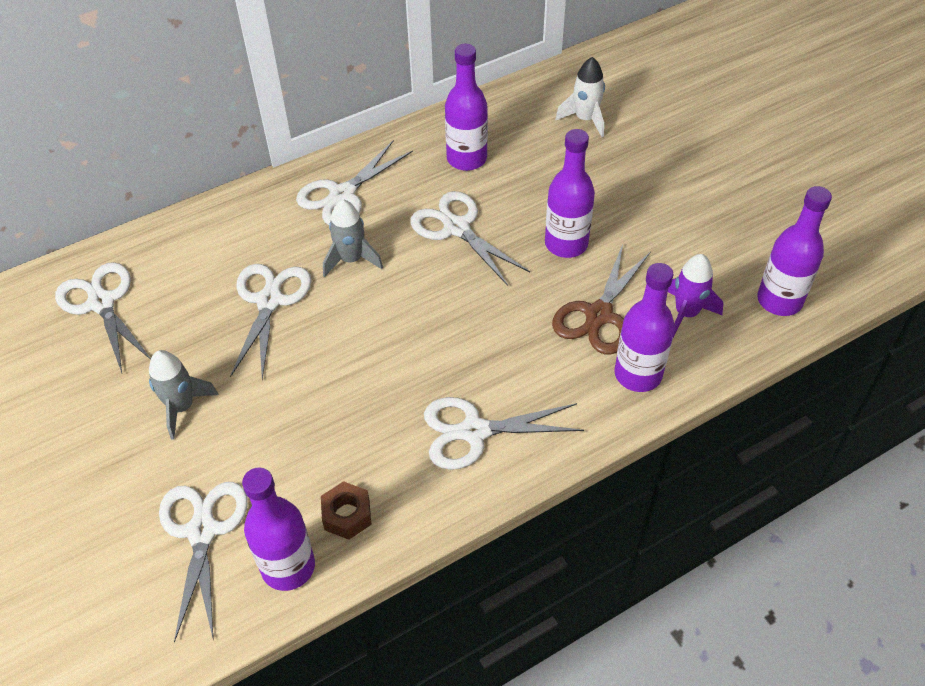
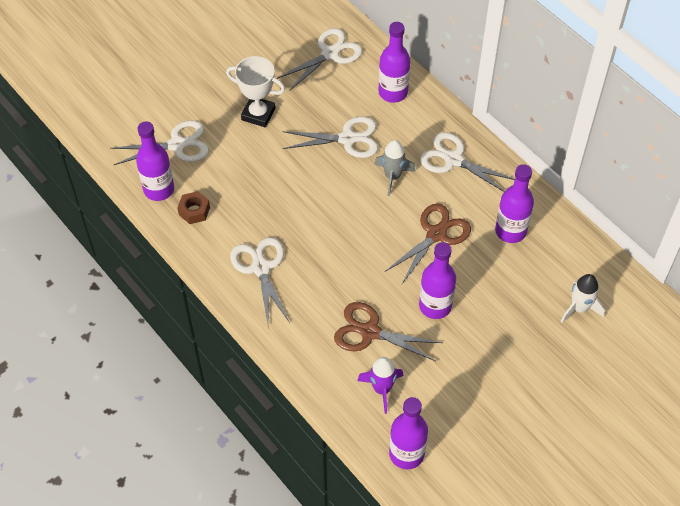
camera: 80 degrees right, 5 degrees up
grey rocket [149,350,219,440] -> white trophy [226,56,285,127]
white scissors [410,191,530,286] -> brown scissors [385,203,471,284]
purple bottle [615,263,675,392] -> purple bottle moved to [379,22,410,103]

